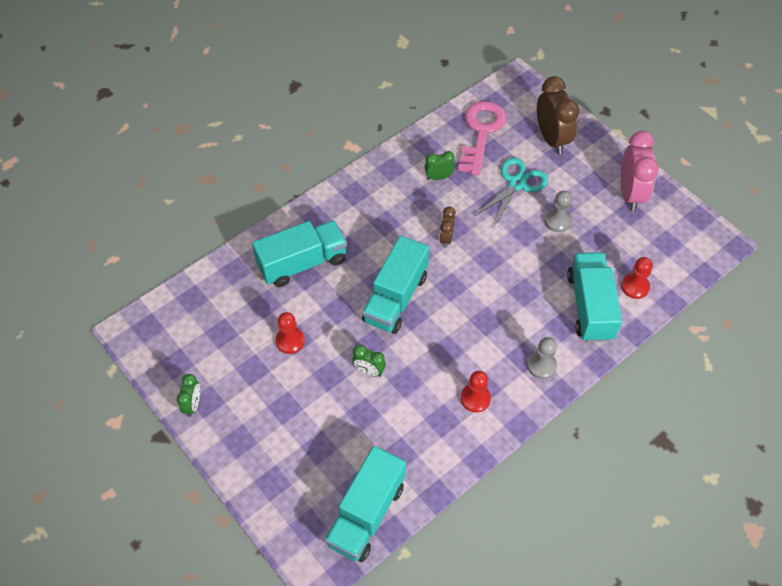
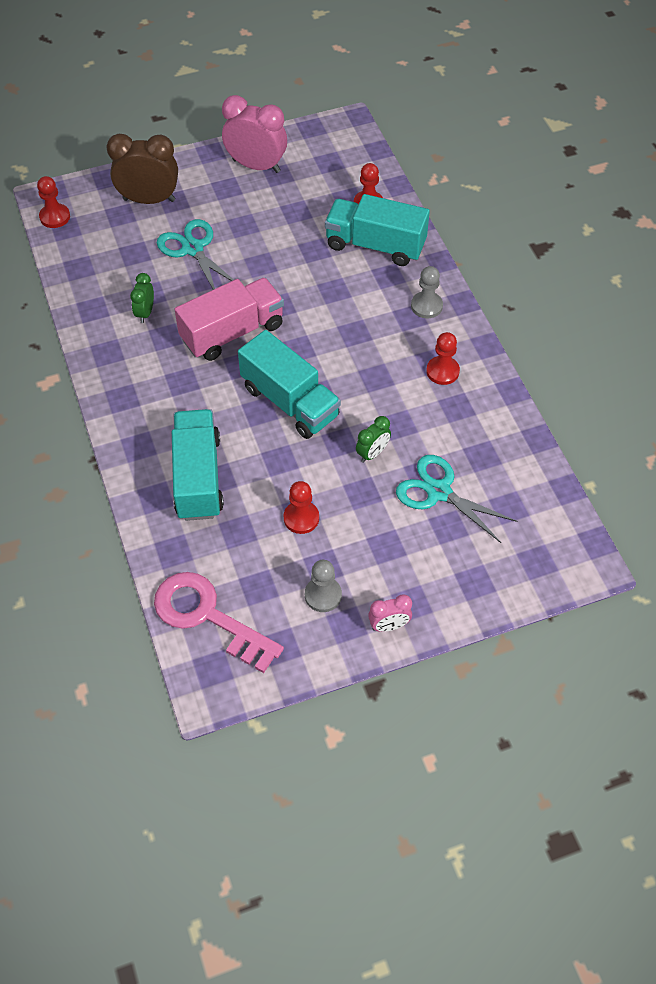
camera: 70 degrees left, 0 degrees up
green clock [177,374,200,417] -> none
turquoise truck [324,446,406,562] -> none
brown clock [439,206,456,248] -> pink truck [174,278,284,361]
pink key [458,101,507,175] -> pink key moved to [154,572,284,673]
grey pawn [545,191,572,232] -> grey pawn moved to [305,560,342,612]
none -> red pawn [37,176,70,228]
none -> pink clock [368,594,412,632]
none -> turquoise scissors [396,455,518,543]

